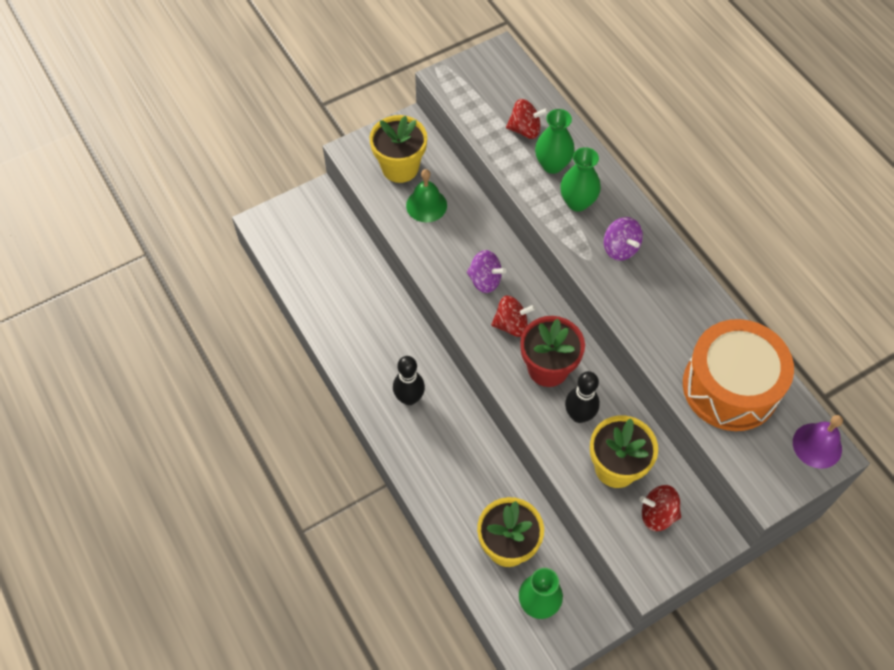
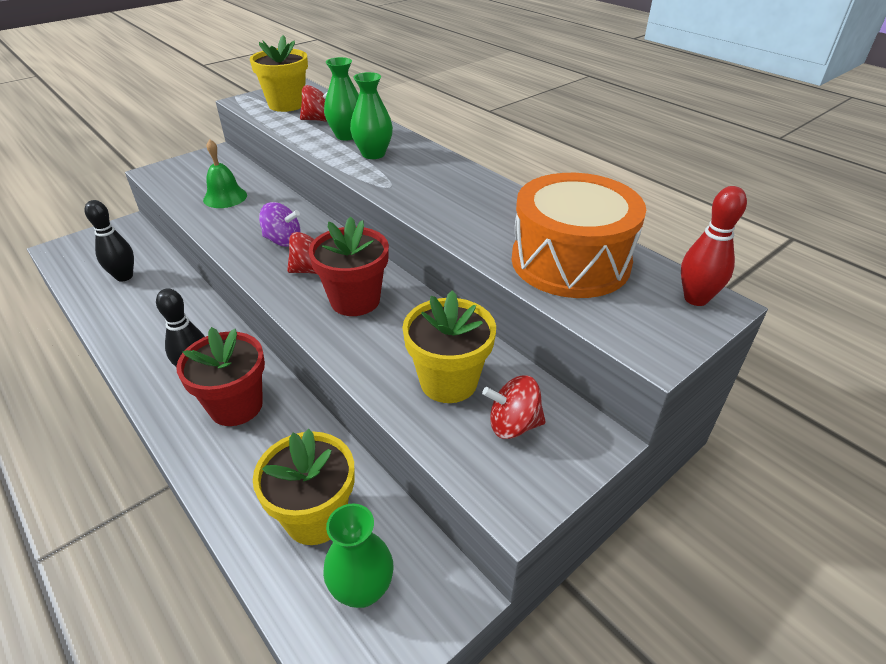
camera: 10 degrees left, 20 degrees down
yellow flower pot [369,115,427,183] -> yellow flower pot moved to [250,35,308,112]
black bowling pin [565,371,600,423] -> black bowling pin moved to [85,200,134,282]
purple spinning top [604,217,643,261] -> none
purple bell [793,415,843,469] -> red bowling pin [681,186,747,306]
none -> red flower pot [176,327,265,426]

